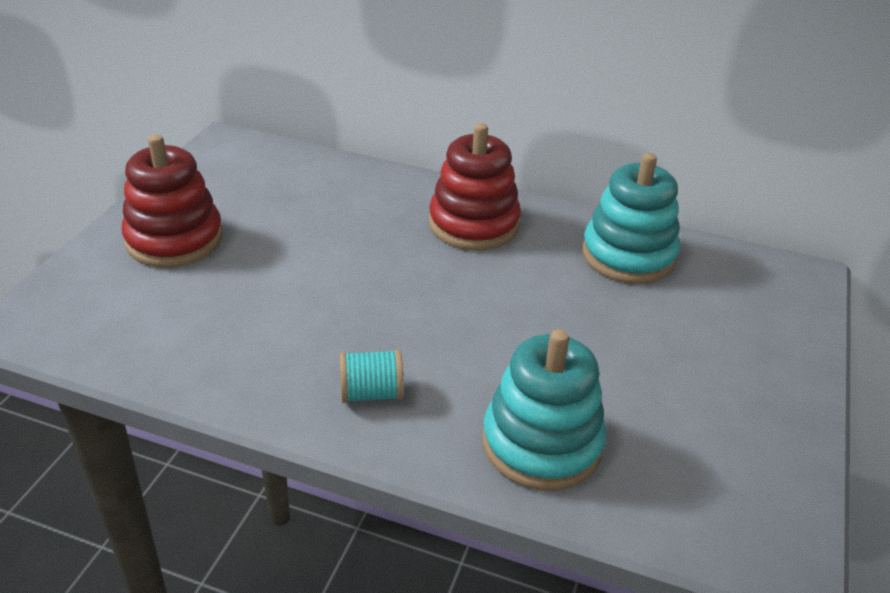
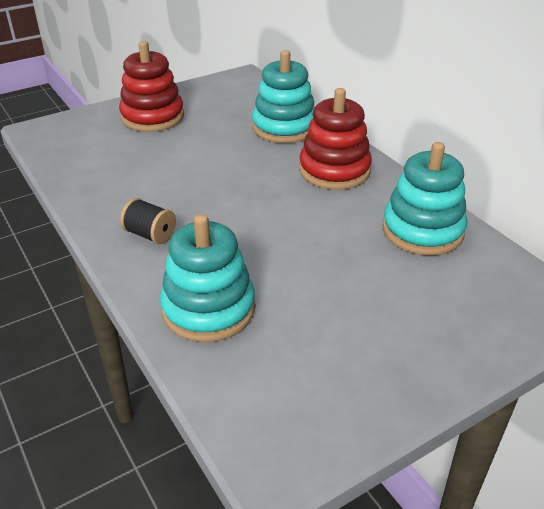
camera: 40 degrees right, 0 degrees up
turquoise spool [340,349,404,403] -> black spool [120,198,176,244]
none -> turquoise stacking toy [252,50,314,143]

